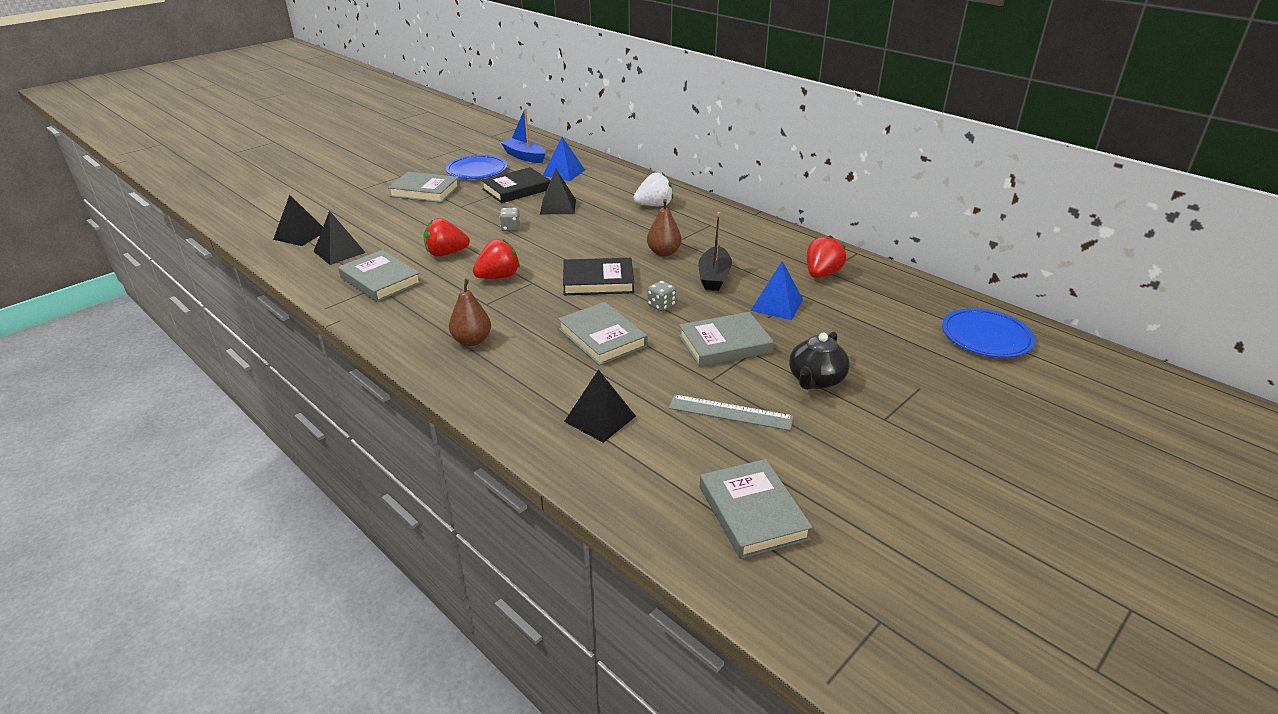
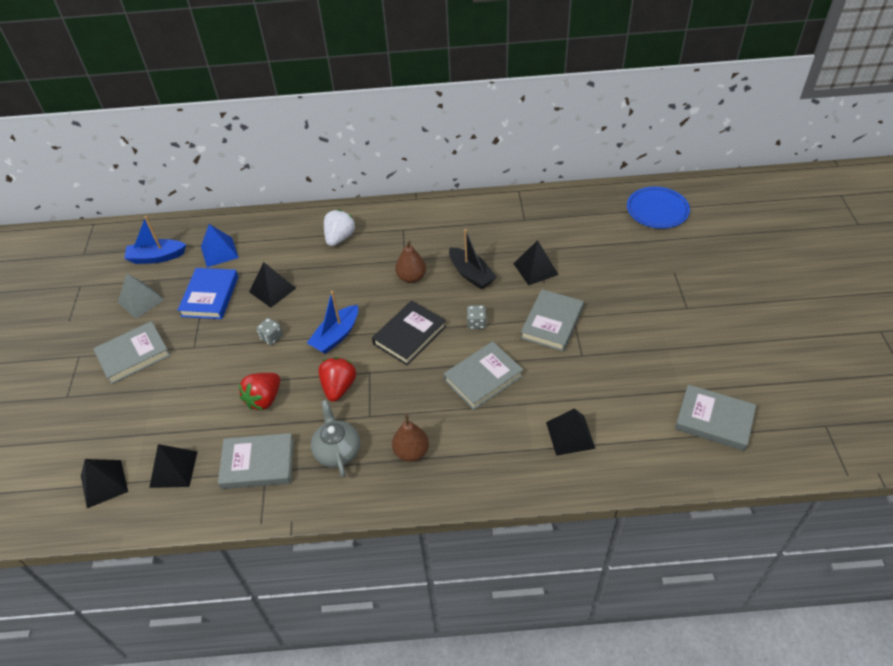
camera: 45 degrees left, 15 degrees up
blue plate [446,155,507,179] -> grey pyramid [118,273,165,319]
black book [481,167,551,203] -> blue book [178,268,238,319]
grey book [558,302,648,366] -> grey book turned 45 degrees counterclockwise [443,341,523,410]
grey ruler [669,394,794,431] -> none
blue pyramid [750,261,803,320] -> black pyramid [514,240,558,286]
black teapot [789,331,850,390] -> none
red strawberry [807,235,846,278] -> none
none -> blue boat [307,291,358,354]
none -> grey teapot [311,400,360,477]

